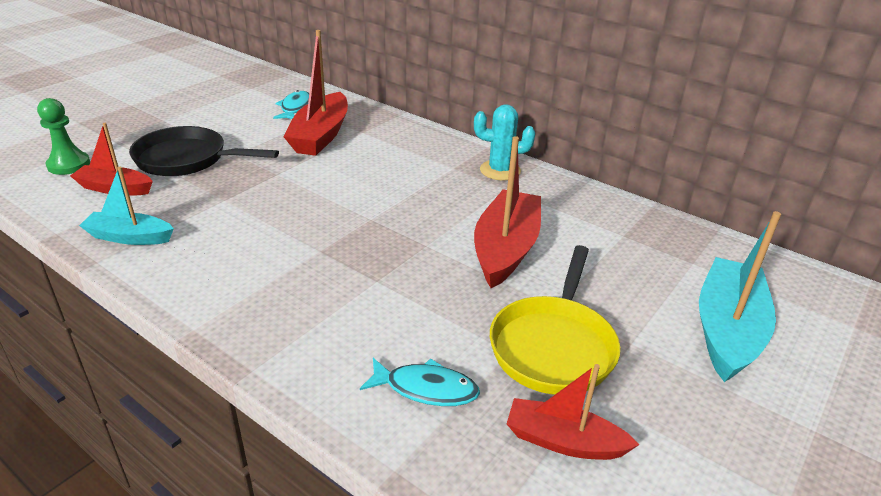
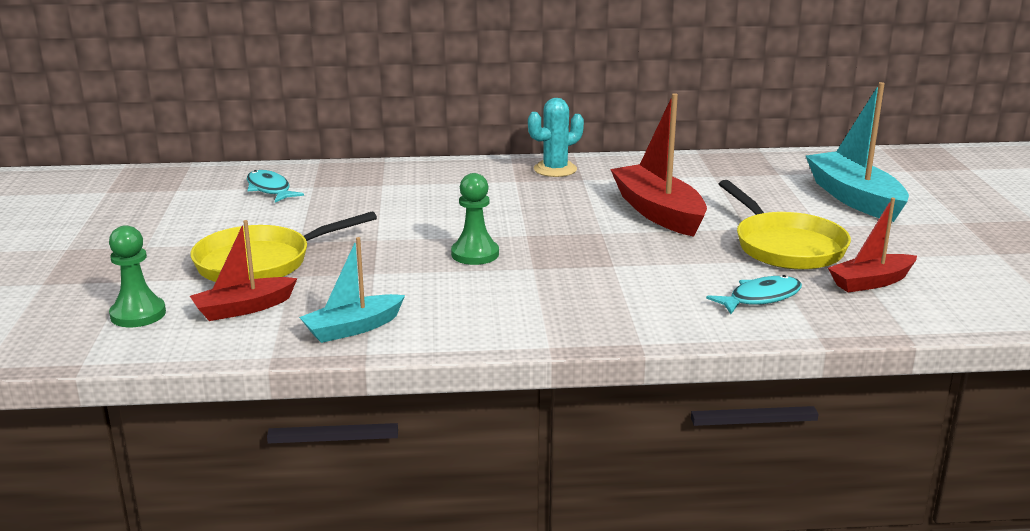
camera: 40 degrees left, 10 degrees down
black pan [129,126,279,176] -> yellow pan [191,211,377,282]
red boat [283,30,348,156] -> none
none -> green pawn [451,173,499,265]

